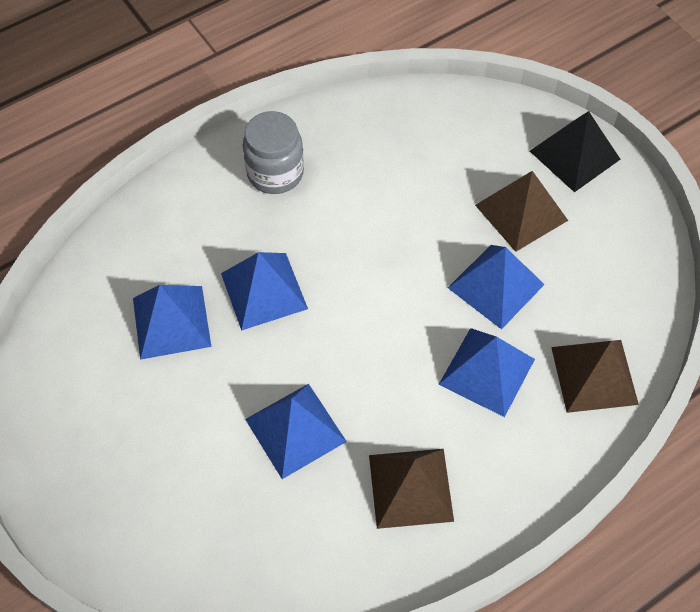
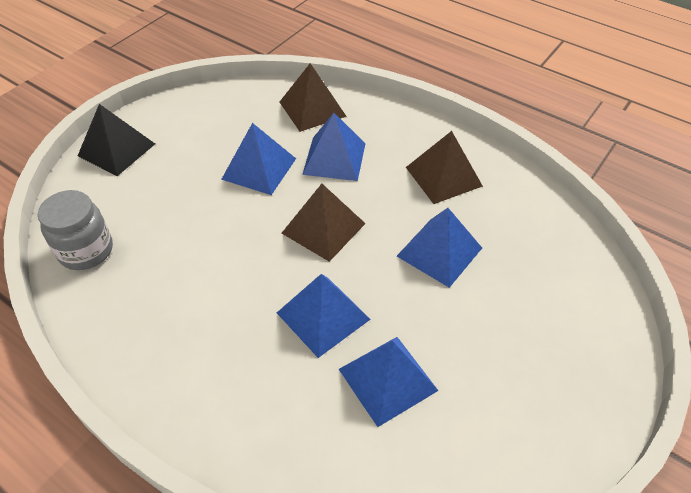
camera: 110 degrees left, 10 degrees down
grey jar [243,111,304,194] -> grey jar moved to [38,190,113,270]
brown pyramid [475,171,568,252] -> brown pyramid moved to [282,184,366,262]

